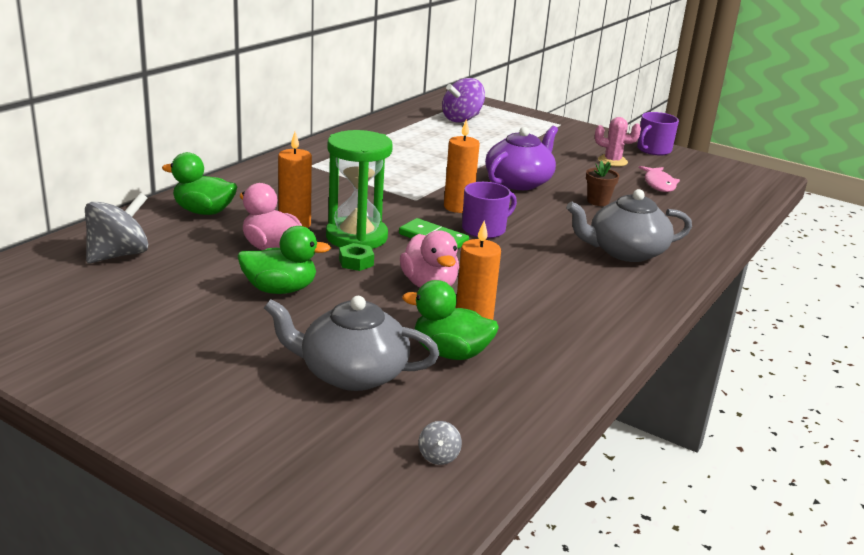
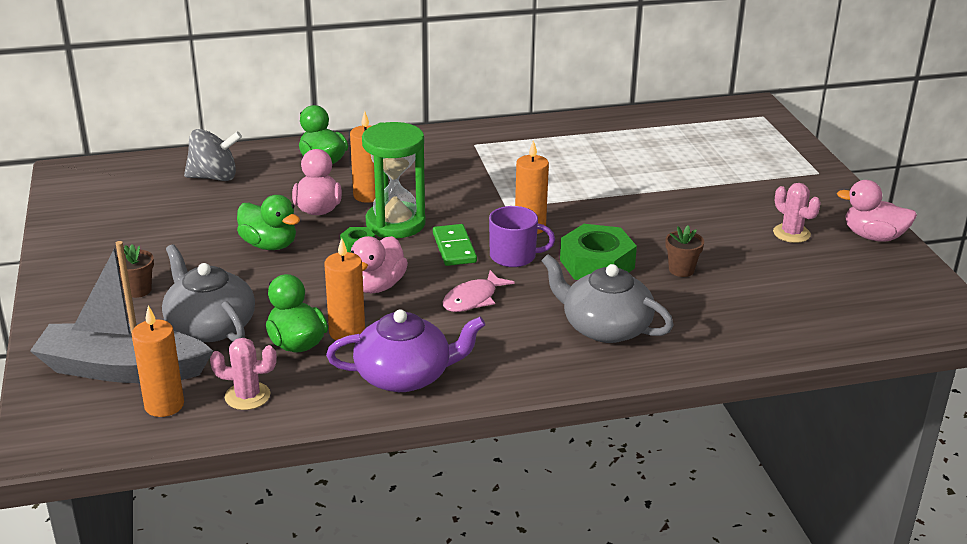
camera: 45 degrees right, 5 degrees up
grey spinning top [418,421,462,465] -> orange candle [132,306,184,417]
purple spinning top [442,78,485,123] -> none
purple teapot [485,126,558,190] -> purple teapot moved to [326,309,485,392]
purple mug [637,112,679,156] -> pink duck [837,180,917,242]
pink fish [639,166,680,192] -> pink fish moved to [442,270,515,312]
none -> grey boat [30,241,213,383]
none -> brown flower pot [117,244,154,298]
none -> pink cactus [210,338,277,410]
none -> green nut [560,224,637,280]

